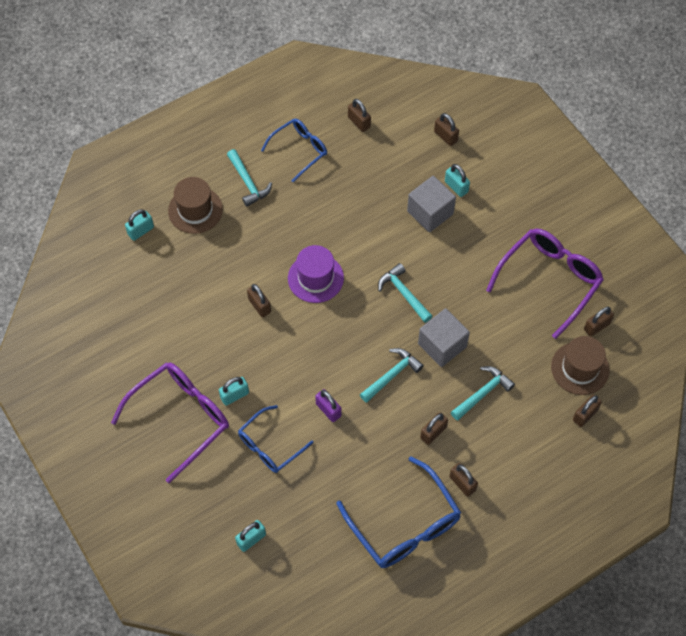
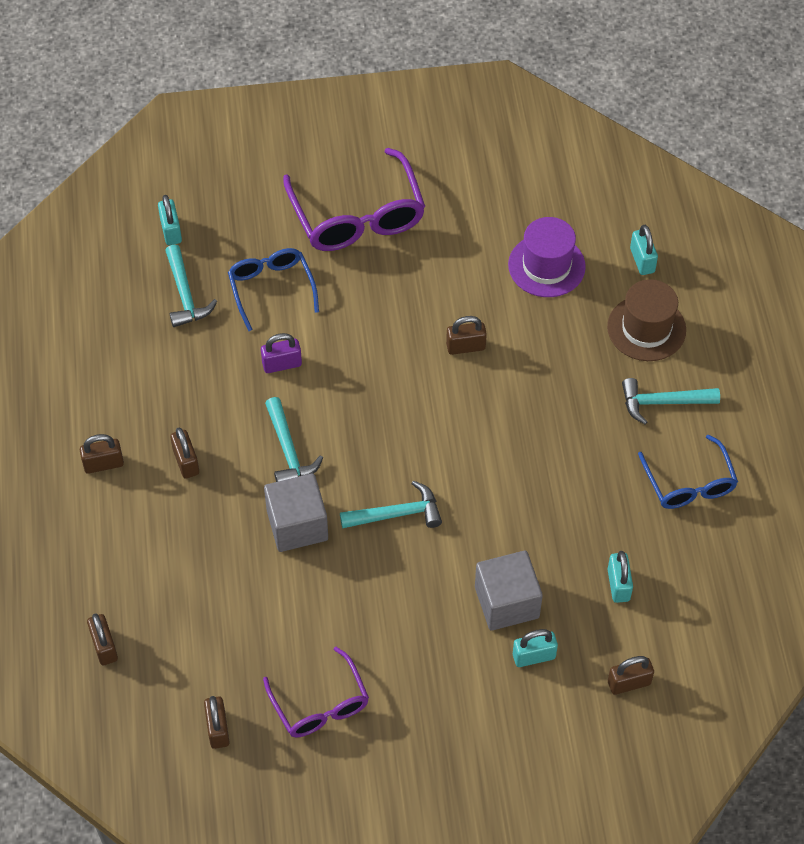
camera: 115 degrees right, 5 degrees down
turquoise padlock [219,377,249,406] -> turquoise padlock moved to [608,551,633,603]
purple hat [288,245,344,303] -> purple hat moved to [508,217,586,297]
blue glasses [336,456,461,568] -> none
brown padlock [348,99,371,132] -> none
turquoise hammer [451,366,515,421] -> turquoise hammer moved to [165,244,217,327]
purple glasses [486,228,604,339] -> purple glasses [263,647,369,737], size x0.62
brown hat [551,336,609,395] -> none

